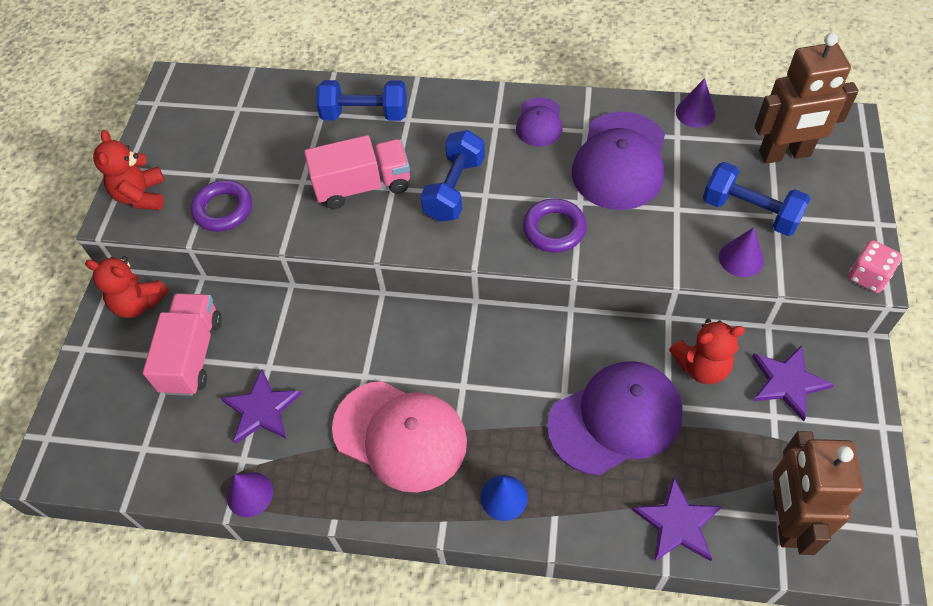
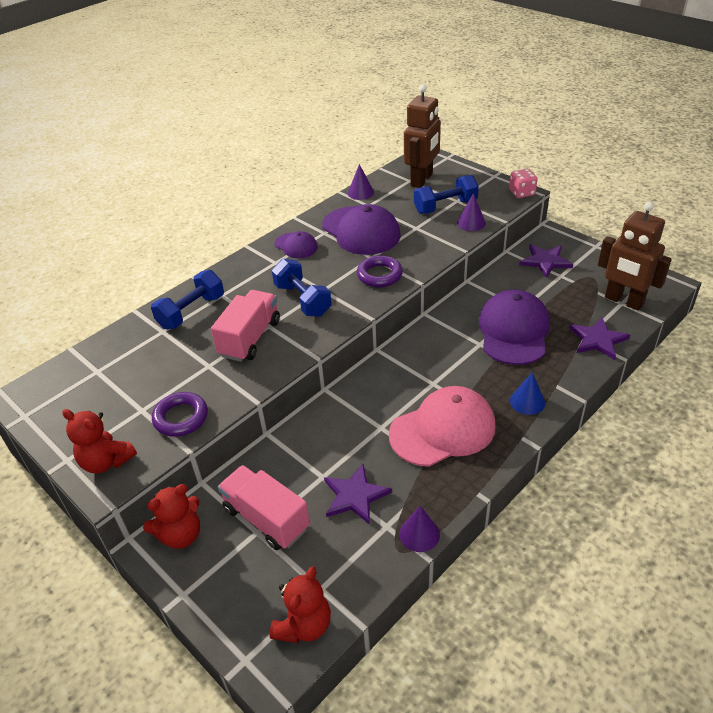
camera: 55 degrees left, 15 degrees down
red teddy bear [669,319,745,384] -> red teddy bear moved to [269,566,331,643]

